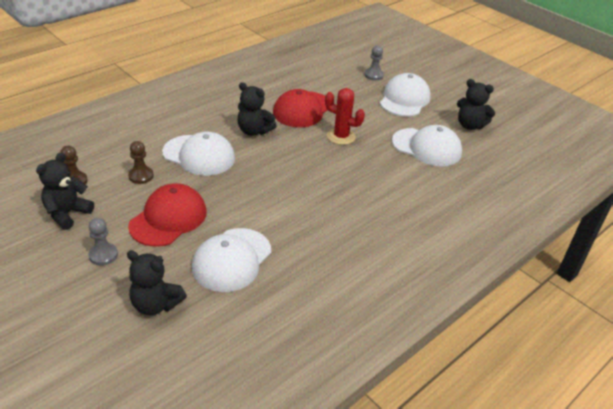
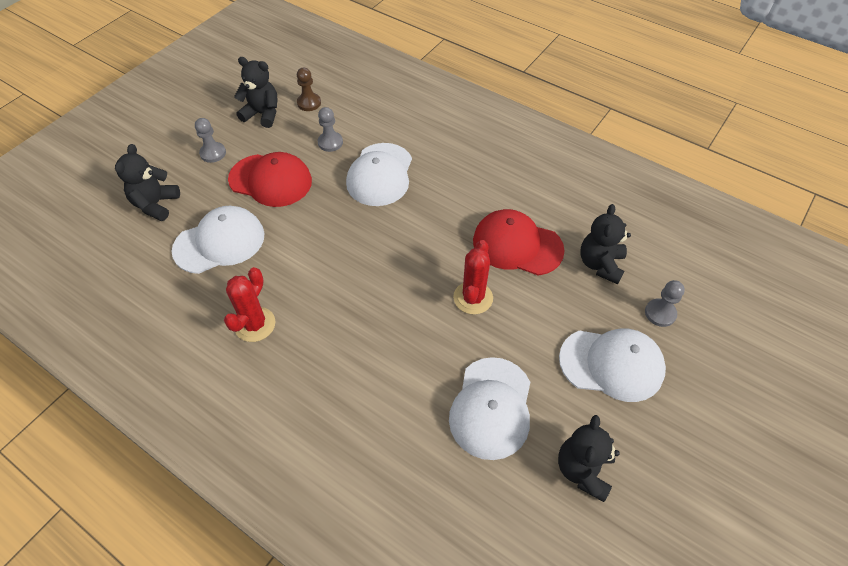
camera: 80 degrees right, 15 degrees up
brown pawn [128,141,154,184] -> grey pawn [318,107,343,152]
white cap [192,228,271,292] -> white cap turned 135 degrees clockwise [172,206,264,274]
black teddy bear [237,82,277,136] -> black teddy bear moved to [580,204,631,284]
none -> red cactus [224,267,276,342]

